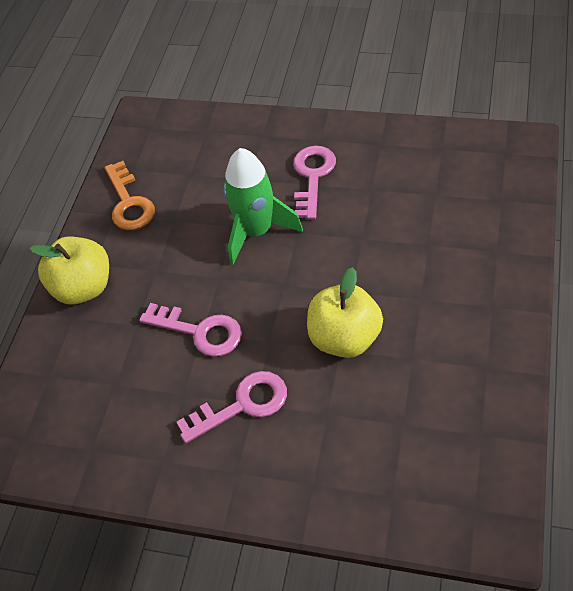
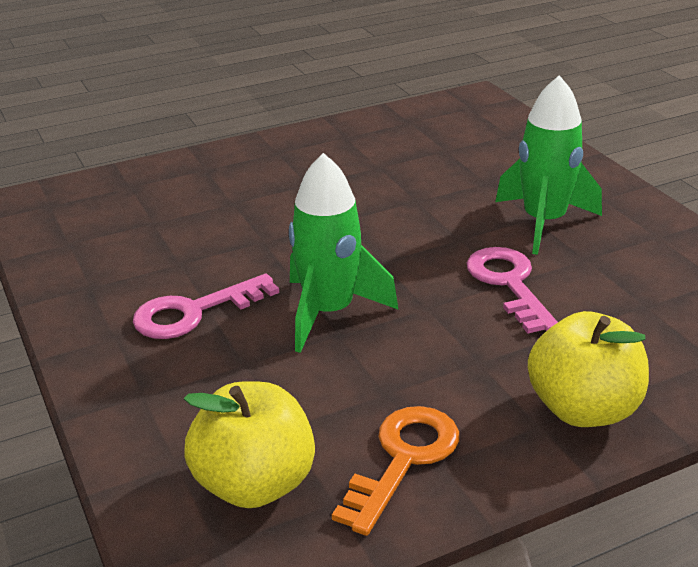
camera: 135 degrees left, 20 degrees down
pink key [177,371,287,443] -> green rocket [495,75,602,255]
yellow apple [307,267,383,358] -> yellow apple moved to [184,381,315,508]

